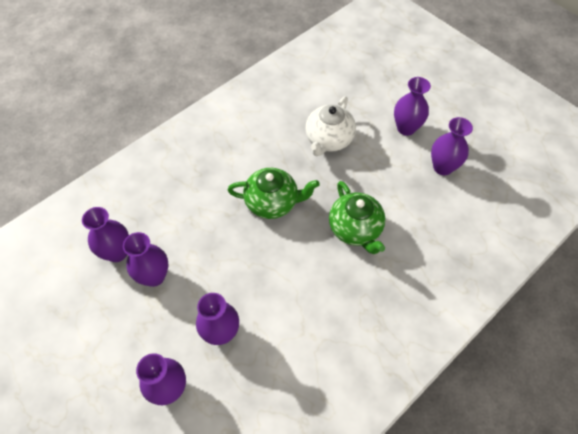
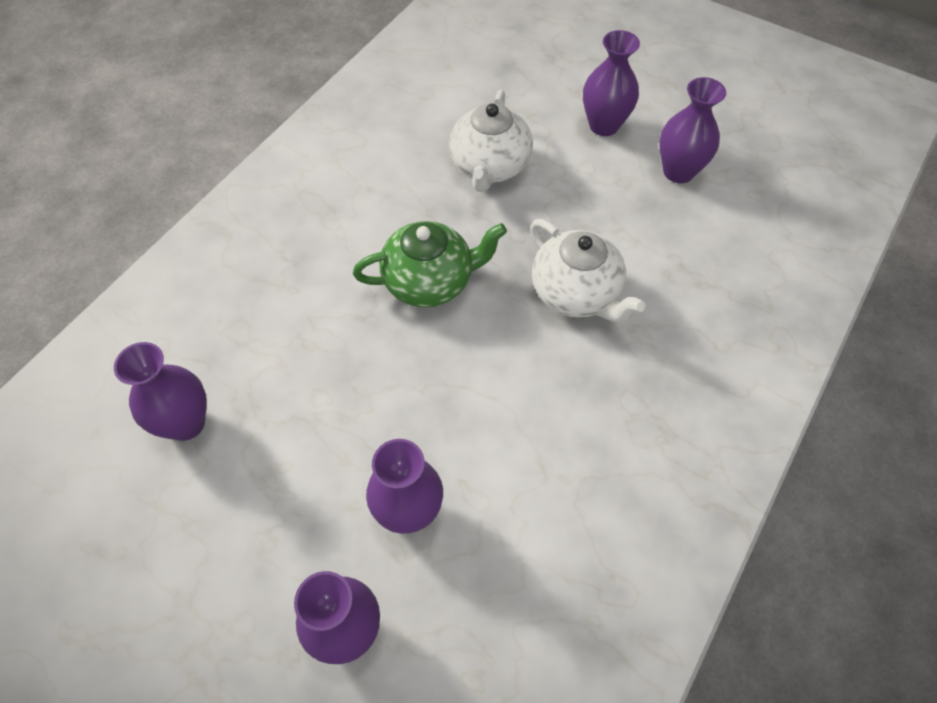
camera: 15 degrees left, 0 degrees up
purple vase [123,232,168,287] -> none
green teapot [329,181,385,254] -> white teapot [531,219,645,323]

